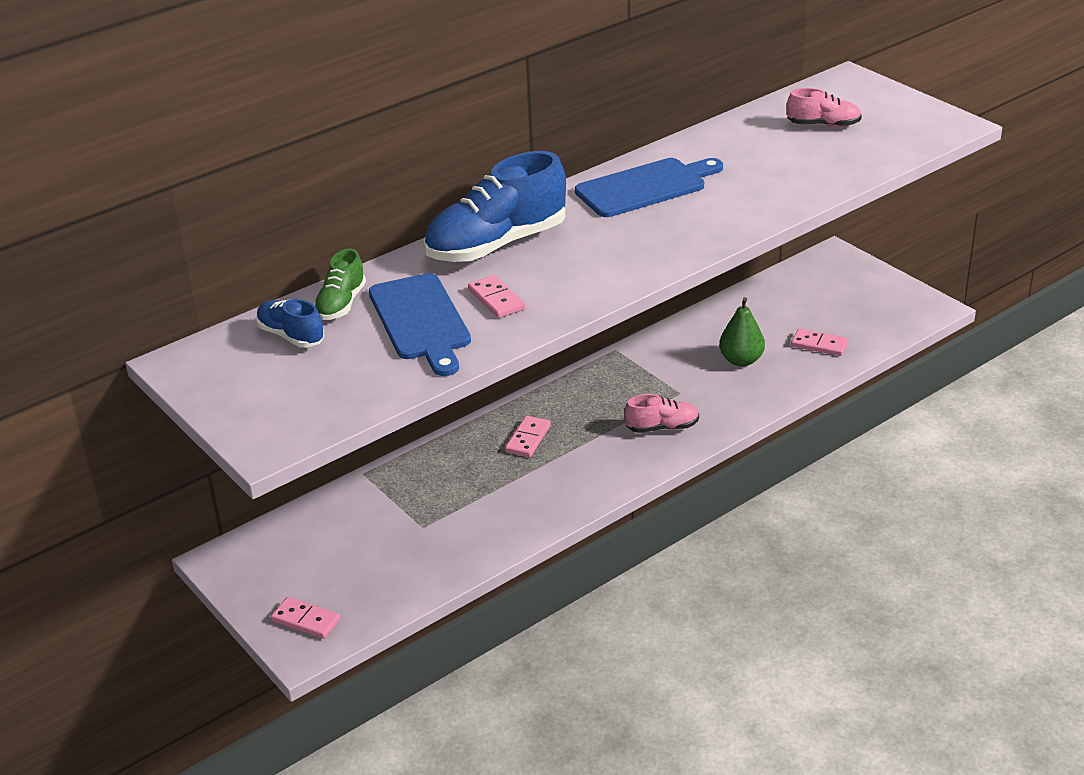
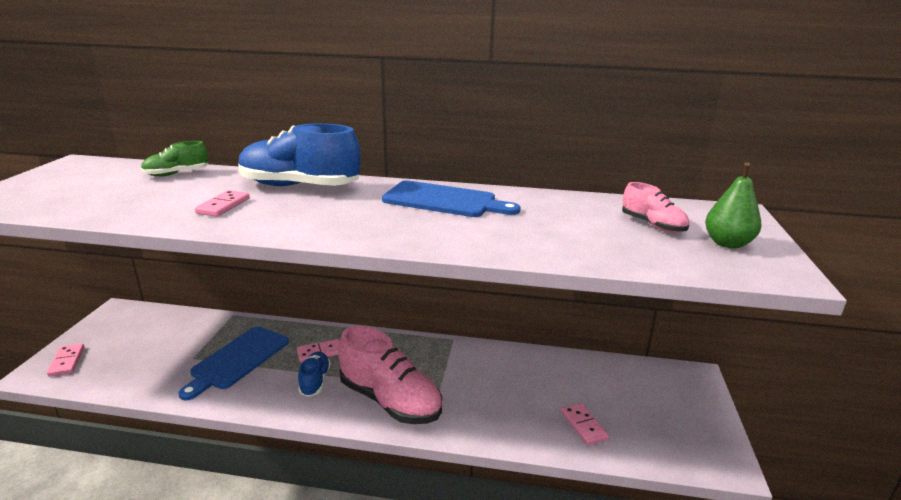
camera: 45 degrees right, 10 degrees down
blue shoe [256,299,324,347] -> blue shoe moved to [298,352,331,397]
blue cutting board [369,273,471,376] -> blue cutting board moved to [178,326,289,400]
pink shoe [624,394,699,433] -> pink shoe [338,326,442,424], size x1.96
green pear [719,297,765,366] -> green pear moved to [705,162,761,248]

